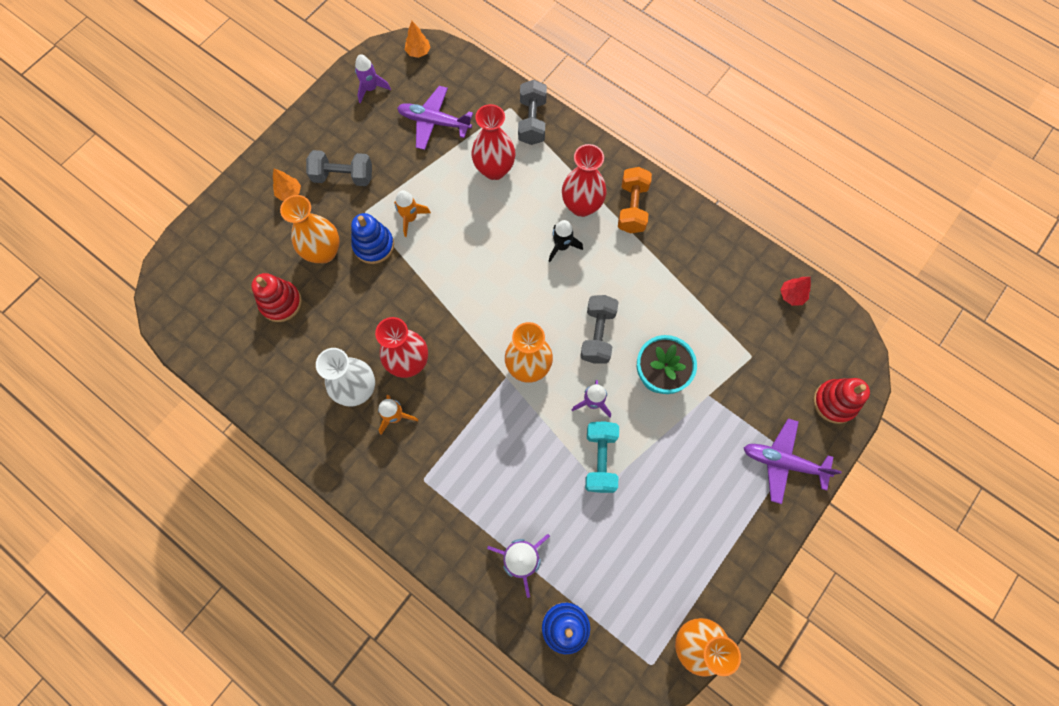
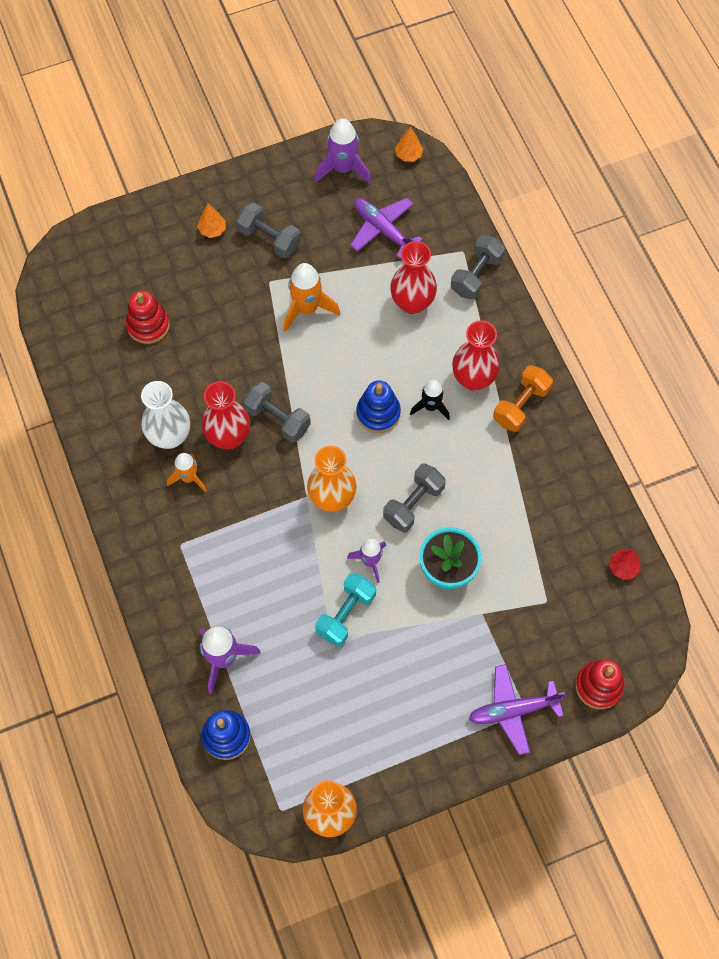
camera: 30 degrees right, 5 degrees down
orange vase [280,195,340,264] -> none
blue stacking toy [351,213,394,264] -> blue stacking toy moved to [356,380,401,433]
purple rocket [355,54,391,104] -> purple rocket [314,118,371,184], size x1.53
orange rocket [394,190,431,237] -> orange rocket [284,263,340,332], size x1.53
purple plane [744,419,842,504] -> purple plane turned 60 degrees counterclockwise [469,664,565,755]
none -> grey dumbbell [243,382,311,443]

